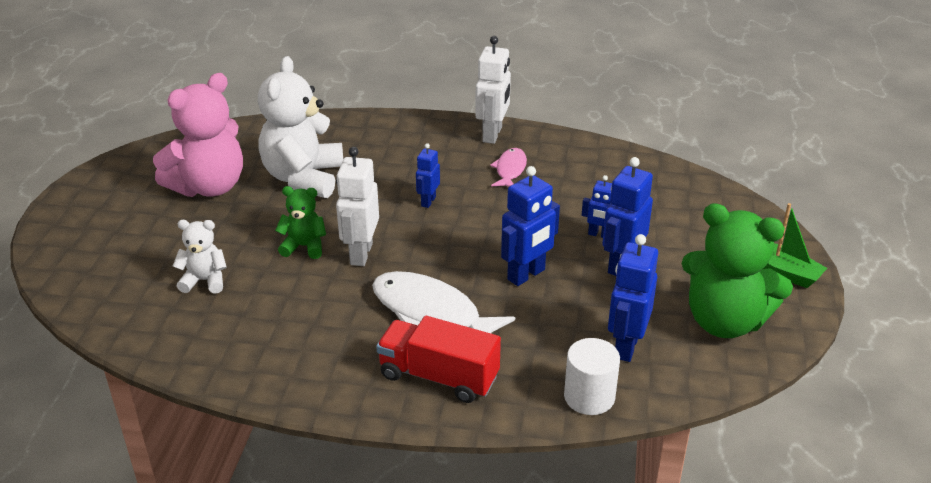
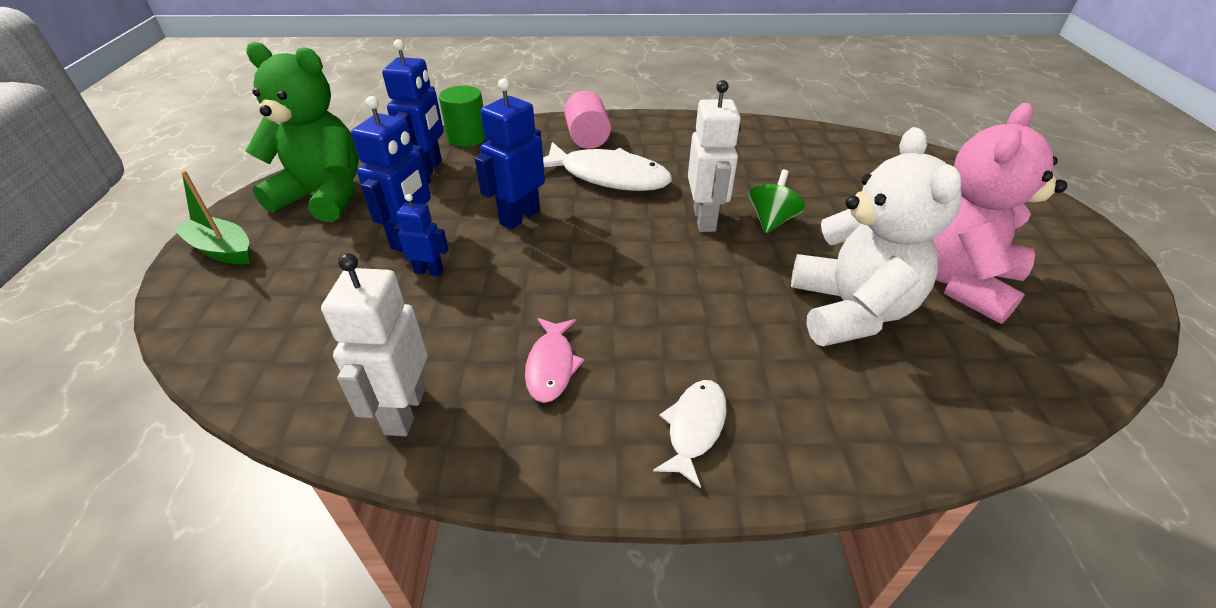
camera: 170 degrees right, 5 degrees up
white teddy bear [173,220,227,294] -> none
green teddy bear [275,186,326,259] -> green spinning top [748,170,805,233]
red truck [376,316,501,403] -> pink cylinder [564,91,611,149]
blue robot [416,143,440,208] -> none
white robot [475,36,511,144] -> white robot moved to [321,253,427,436]
white cylinder [564,338,620,415] -> green cylinder [439,86,486,147]
none -> white fish [653,380,727,488]

